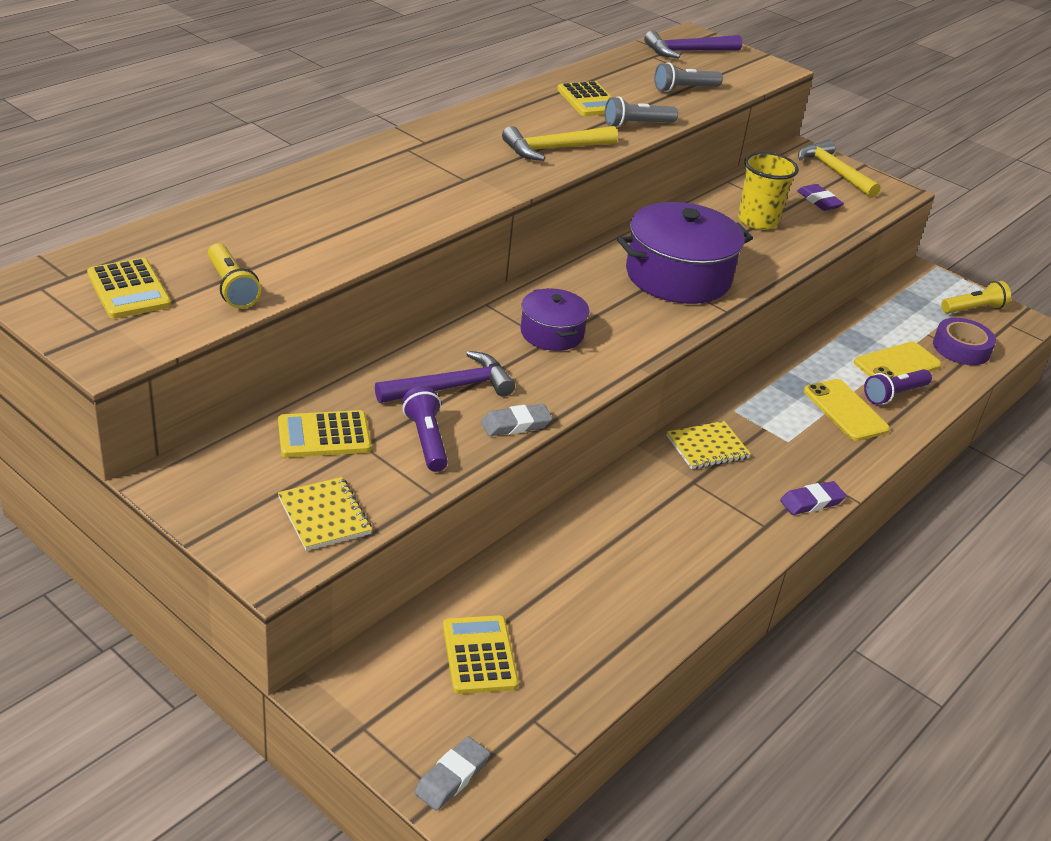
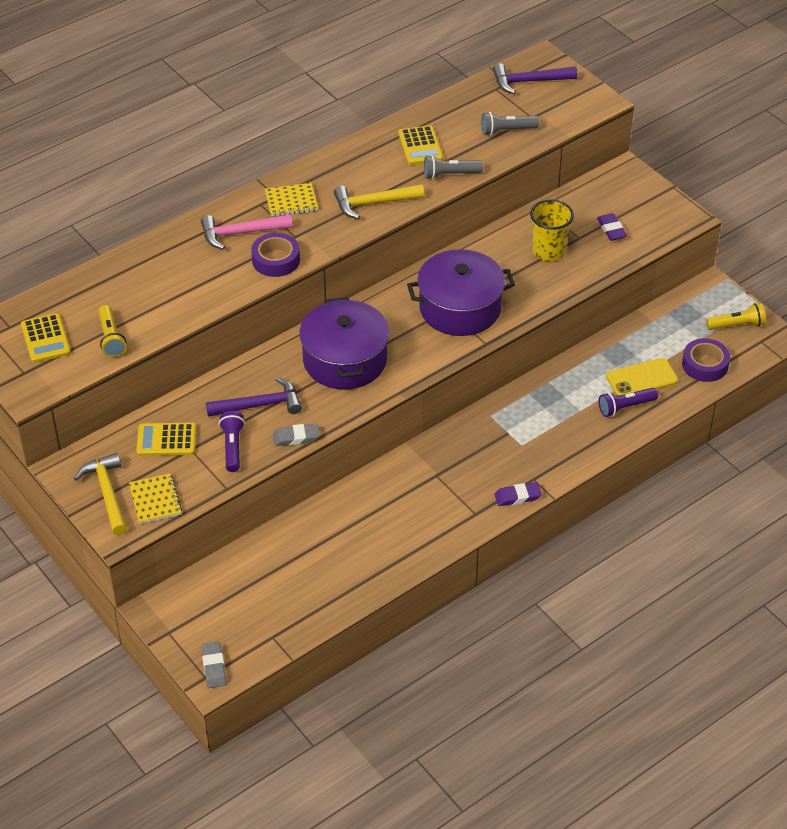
camera: 15 degrees right, 10 degrees up
grey eraser [414,737,490,811] -> grey eraser turned 60 degrees counterclockwise [201,642,226,688]
yellow calculator [443,615,519,694] -> none
purple pot [521,288,589,351] -> purple pot [299,297,389,389], size x1.81
yellow notebook [666,421,751,469] -> yellow notebook moved to [265,183,318,217]
yellow hammer [798,140,880,198] -> yellow hammer moved to [74,453,127,535]
yellow phone [804,379,890,441] -> none
none -> pink hammer [201,214,292,250]
none -> purple tape [251,233,300,277]

